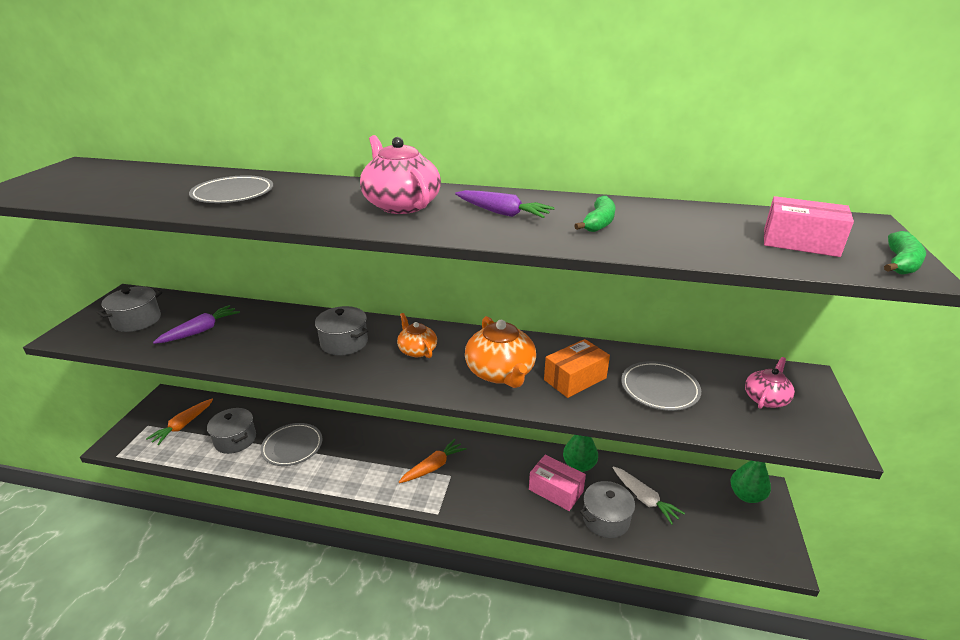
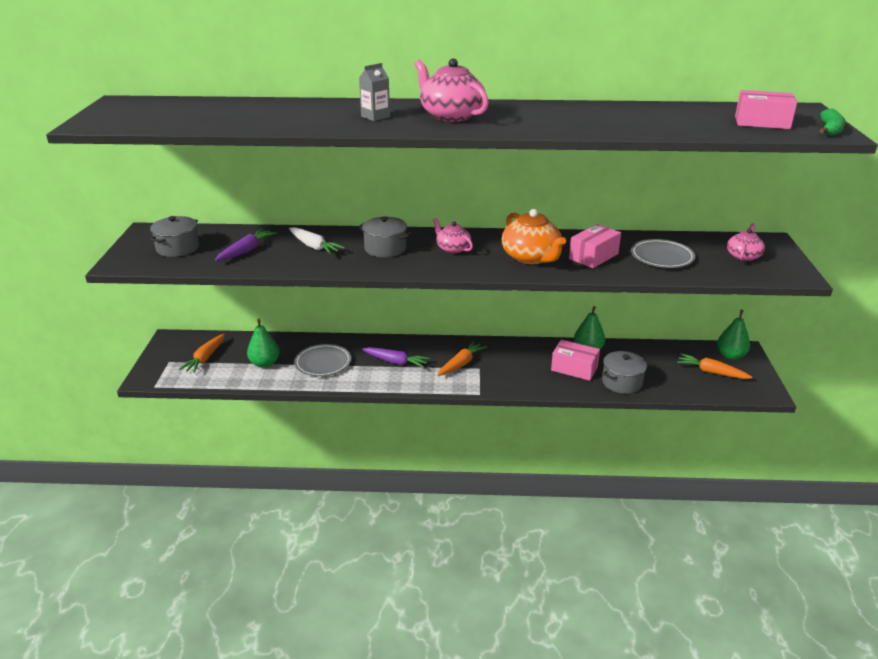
camera: 10 degrees left, 0 degrees up
grey plate [189,175,273,203] -> none
grey pot [207,408,256,454] -> green pear [247,319,279,368]
orange teapot [397,313,437,358] -> pink teapot [433,218,473,254]
purple carrot [455,190,555,218] -> purple carrot moved to [362,347,430,368]
orange box [544,339,610,398] -> pink box [569,224,621,268]
green banana [574,196,615,232] -> none
white carrot [613,466,685,525] -> white carrot moved to [289,227,345,255]
none -> grey carton [359,63,390,121]
none -> orange carrot [677,353,753,379]

